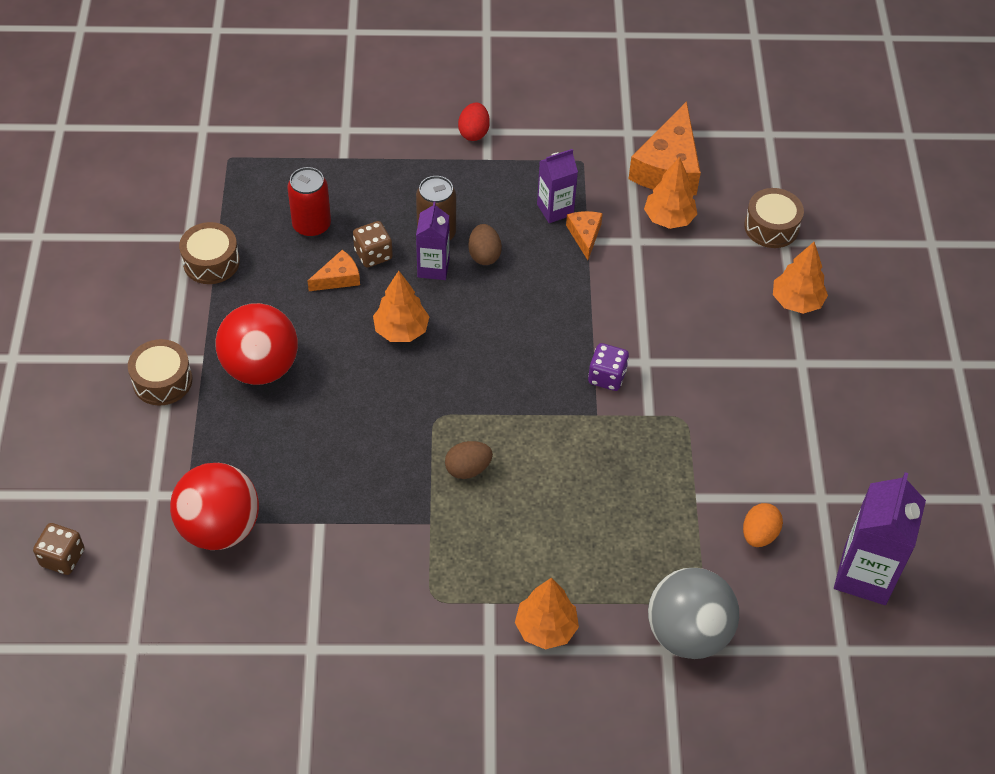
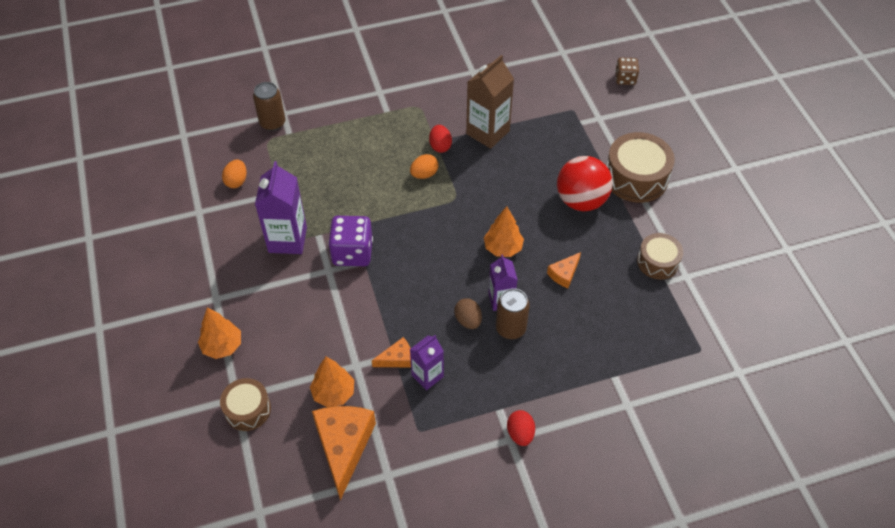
camera: 165 degrees right, 0 degrees up
brown drum [128,339,192,406] -> brown drum [606,132,675,203], size x1.63
red ball [170,463,259,550] -> none
red can [287,167,331,237] -> none
brown dice [353,221,393,268] -> none
brown egg [445,441,493,479] -> orange egg [410,154,439,179]
orange tree [515,577,579,649] -> none
orange cheese [566,211,603,260] -> orange cheese turned 90 degrees counterclockwise [371,337,411,367]
purple dice [588,343,629,391] -> purple dice [328,216,373,266], size x1.65
grey ball [648,568,739,659] -> brown can [253,82,285,131]
purple carton [834,472,926,605] -> purple carton moved to [255,161,307,254]
none -> red egg [429,125,452,153]
none -> brown carton [466,55,514,149]

